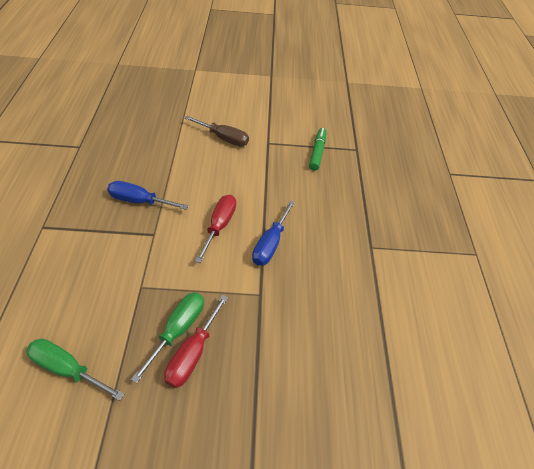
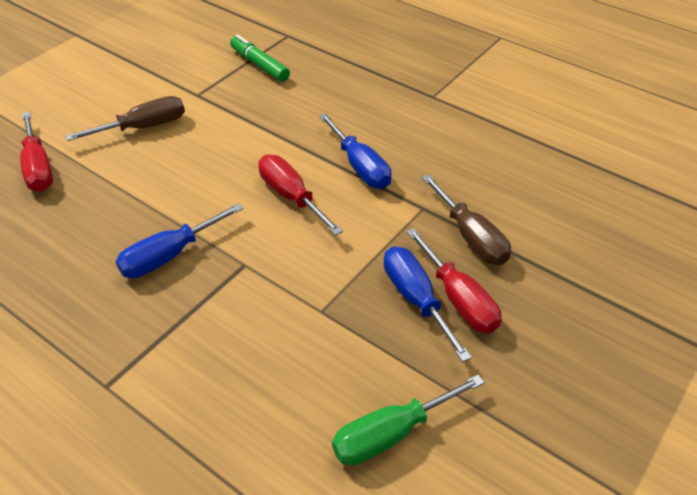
camera: 50 degrees left, 5 degrees down
green screwdriver [131,292,204,383] -> blue screwdriver [384,246,472,362]
none -> red screwdriver [20,112,53,192]
none -> brown screwdriver [422,174,511,265]

